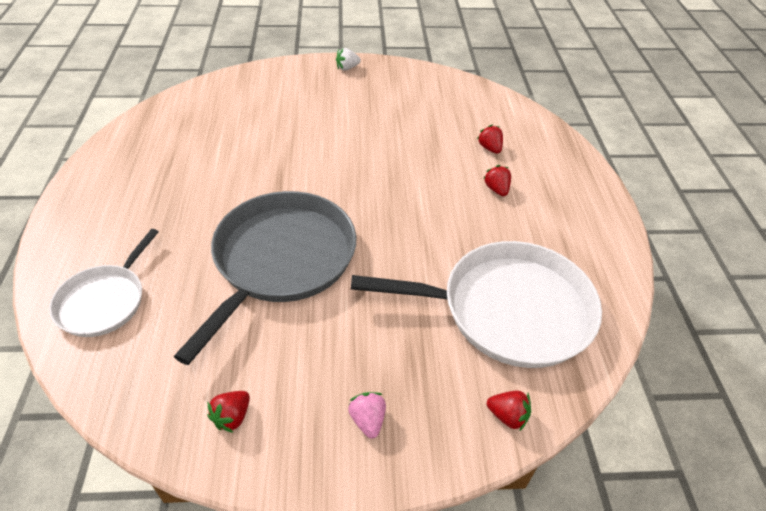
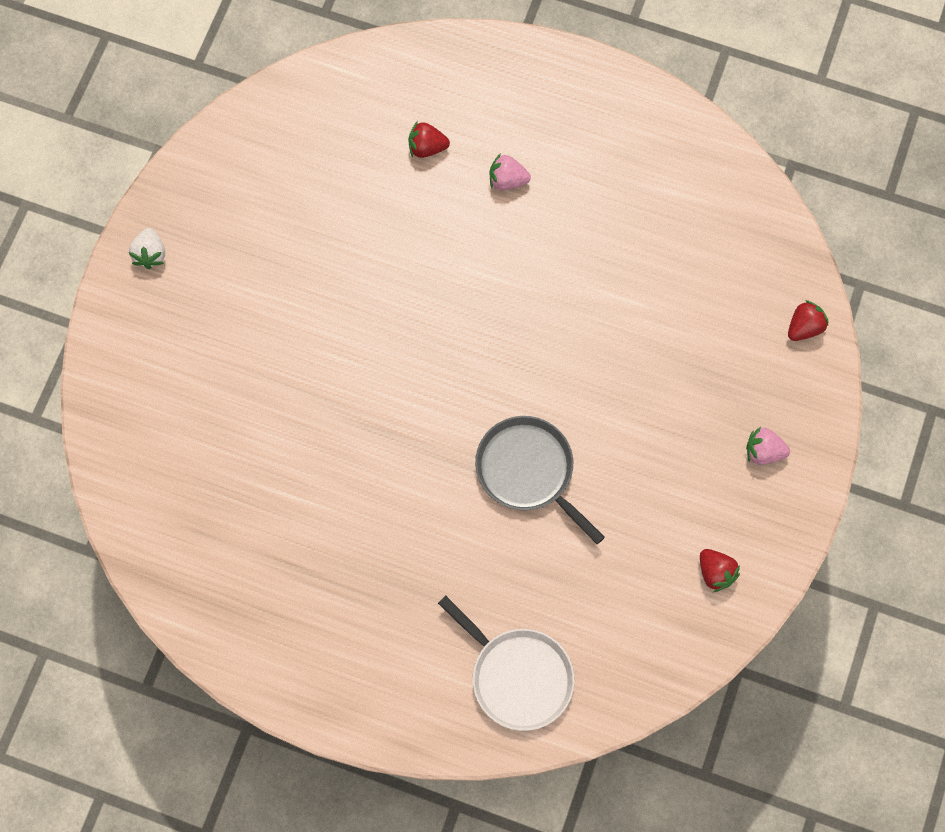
camera: 65 degrees left, 25 degrees up
grey pan [173,191,356,365] -> grey pan [475,416,605,544], size x0.56
white pan [351,241,602,368] -> none
red strawberry [483,165,511,196] -> pink strawberry [490,153,531,190]

